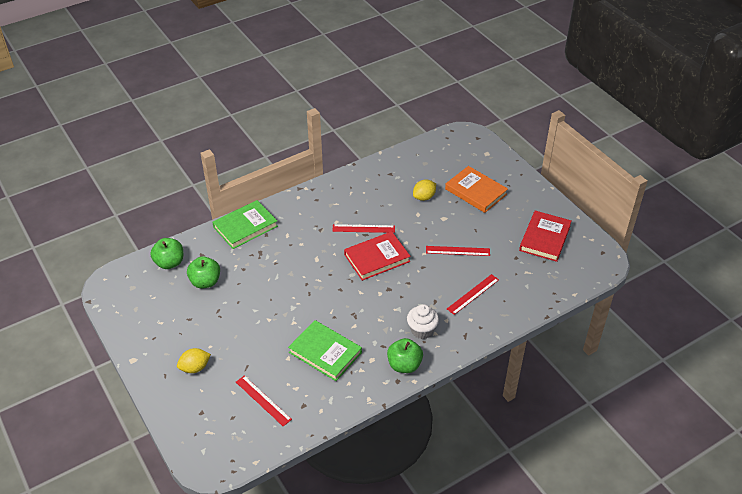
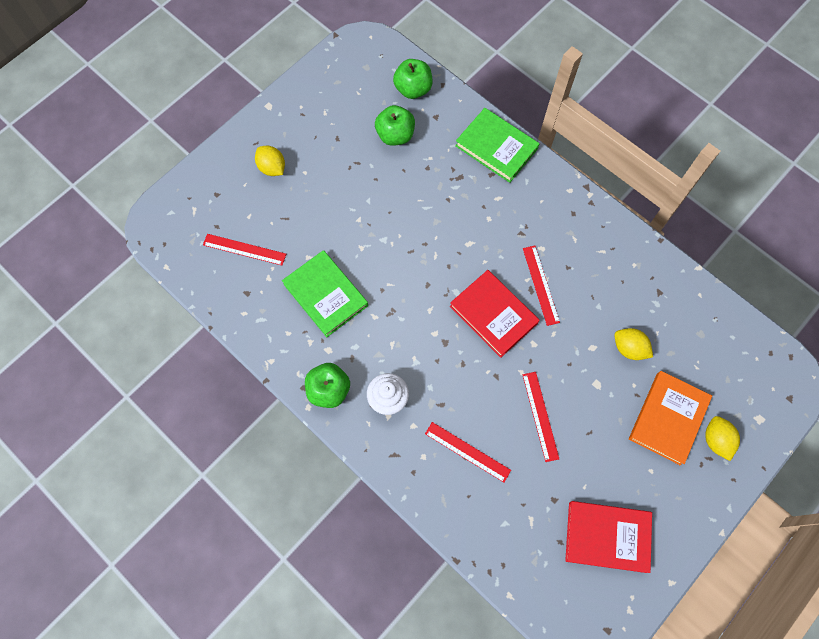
camera: 75 degrees right, 25 degrees up
red ruler [236,376,292,426] -> red ruler turned 75 degrees clockwise [203,234,286,265]
green book [288,320,362,381] -> green book turned 60 degrees counterclockwise [282,250,368,337]
none -> yellow lemon [705,416,740,461]

